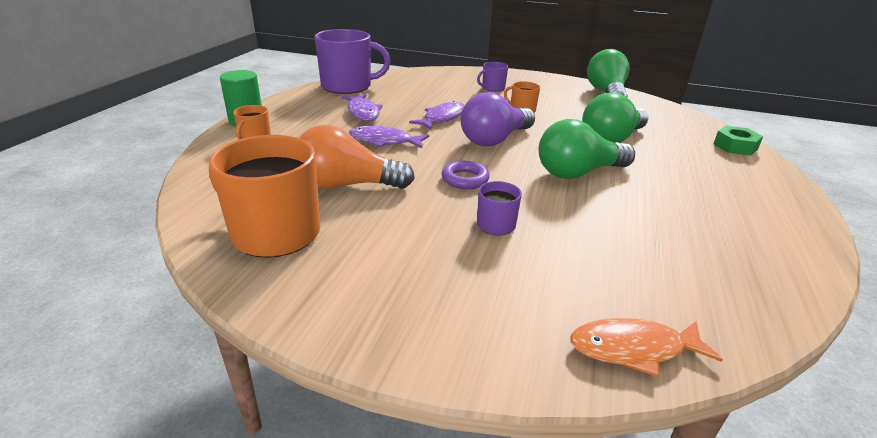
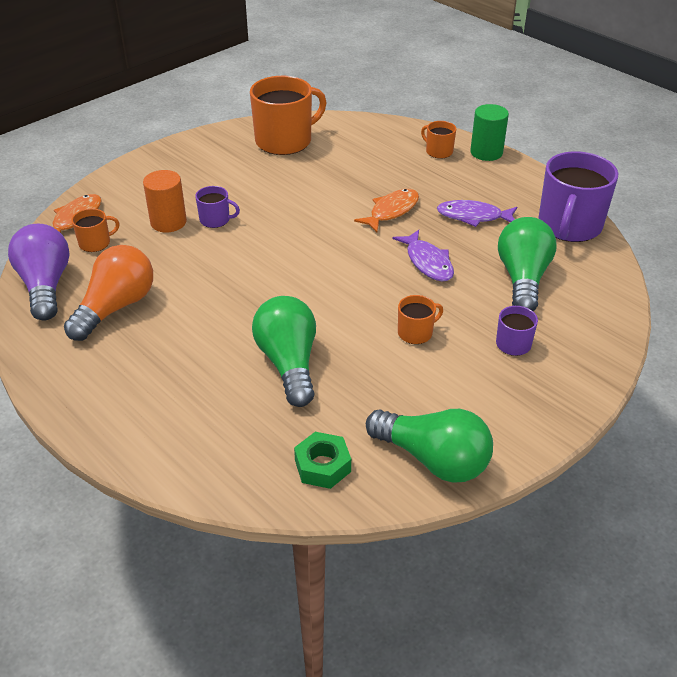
camera: 120 degrees right, 10 degrees up
orange light bulb [299,125,415,189] -> orange light bulb moved to [64,245,153,341]
purple fish [349,126,429,148] -> orange fish [354,189,419,232]
purple ring [442,161,490,189] -> none
purple light bulb [461,92,535,146] -> purple light bulb moved to [8,224,70,321]
green light bulb [539,119,635,179] -> green light bulb moved to [498,217,557,311]
green nut [713,126,763,156] -> green nut moved to [294,432,351,489]
none -> orange mug [71,209,119,252]
none -> orange cylinder [143,170,187,232]

